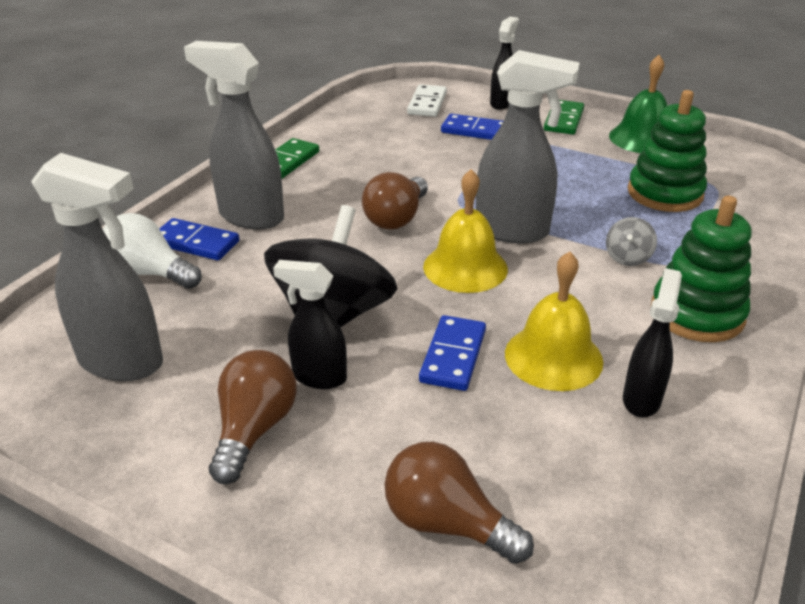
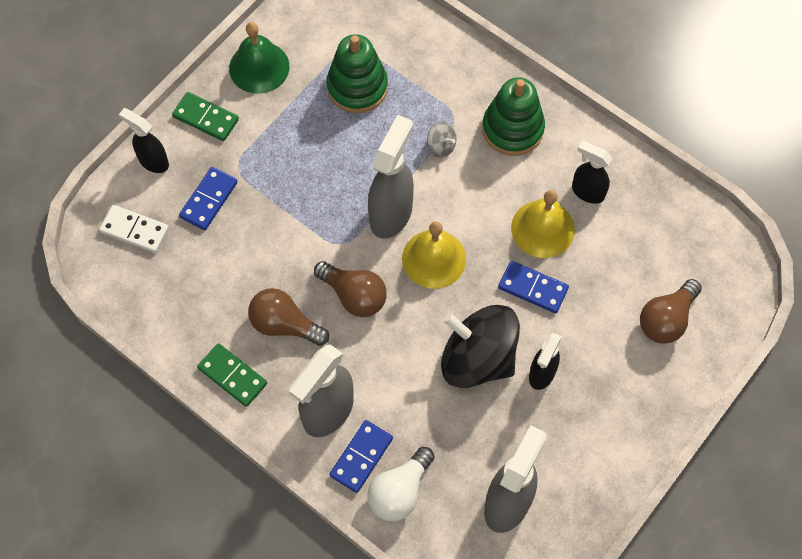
camera: 80 degrees left, 30 degrees up
brown light bulb [209,350,297,484] -> brown light bulb moved to [248,288,329,346]

